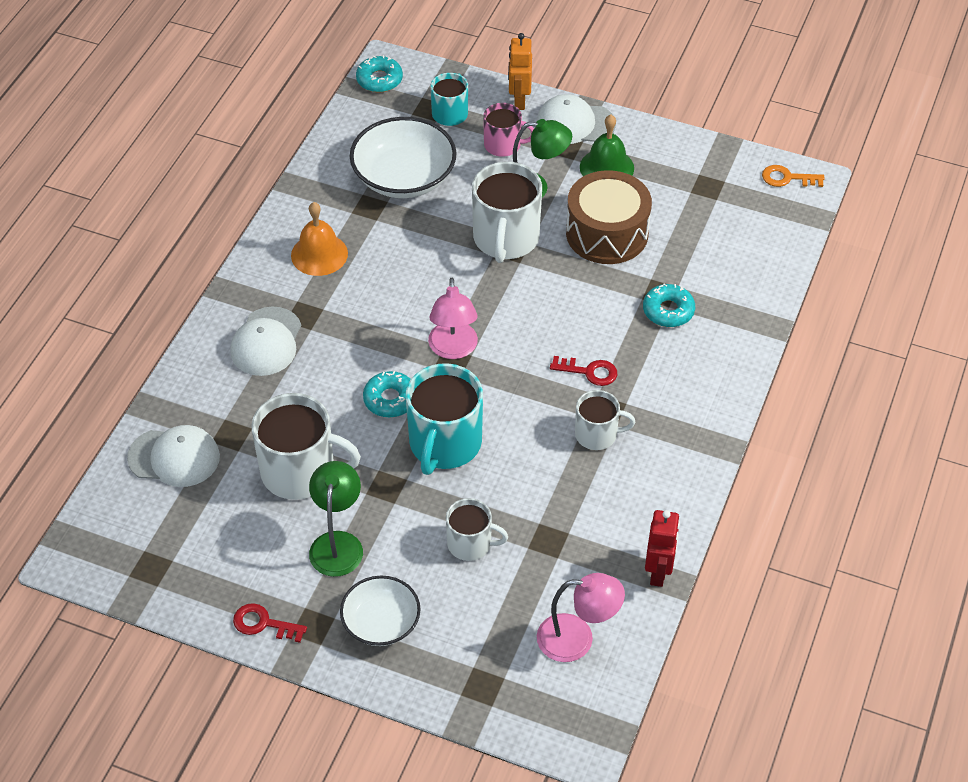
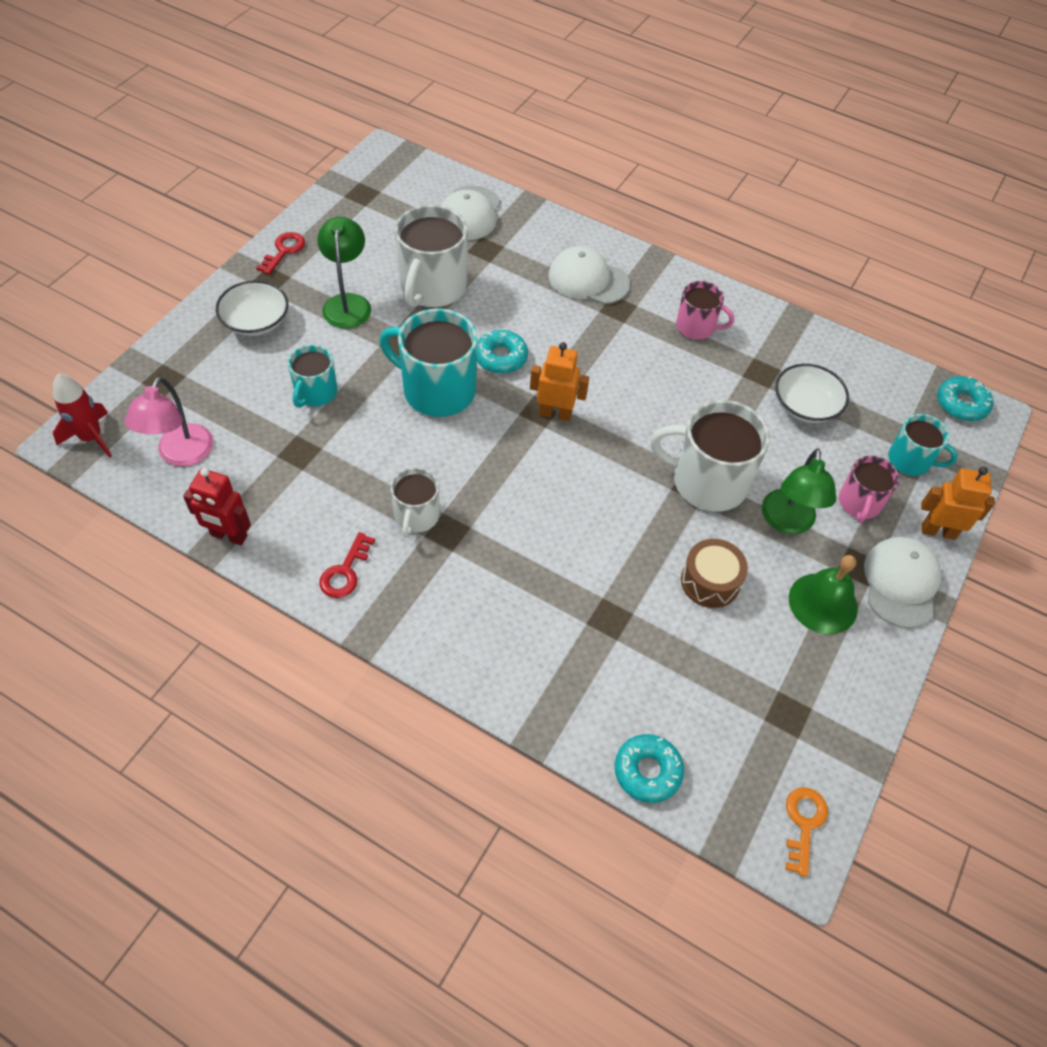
camera: 95 degrees right, 5 degrees up
orange bell [291,202,348,276] -> pink mug [676,281,734,340]
green lamp [309,461,363,577] -> green lamp turned 105 degrees counterclockwise [317,217,371,329]
white bowl [350,117,457,198] -> white bowl [775,364,849,423], size x0.62
pink lamp [428,278,478,359] -> orange robot [530,342,589,421]
white mug [446,498,508,561] -> turquoise mug [288,344,337,408]
red key [550,356,617,386] -> red key moved to [319,532,375,598]
brown drum [566,170,652,264] -> brown drum [681,539,748,608], size x0.59
turquoise donut [643,284,695,327] -> turquoise donut moved to [615,734,684,803]
none -> red rocket [53,374,112,458]

